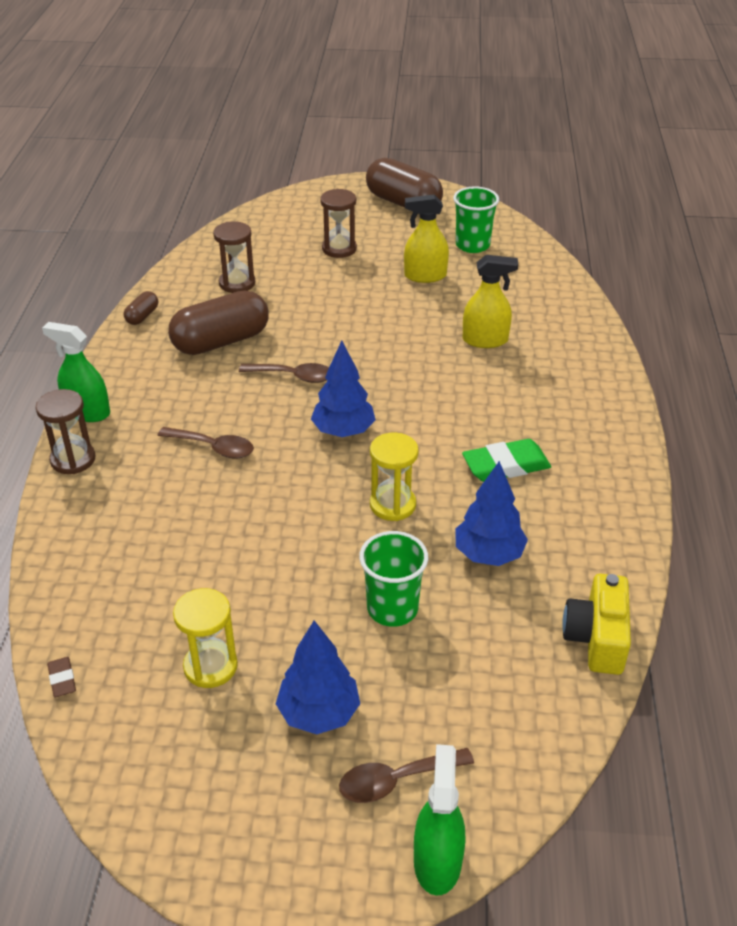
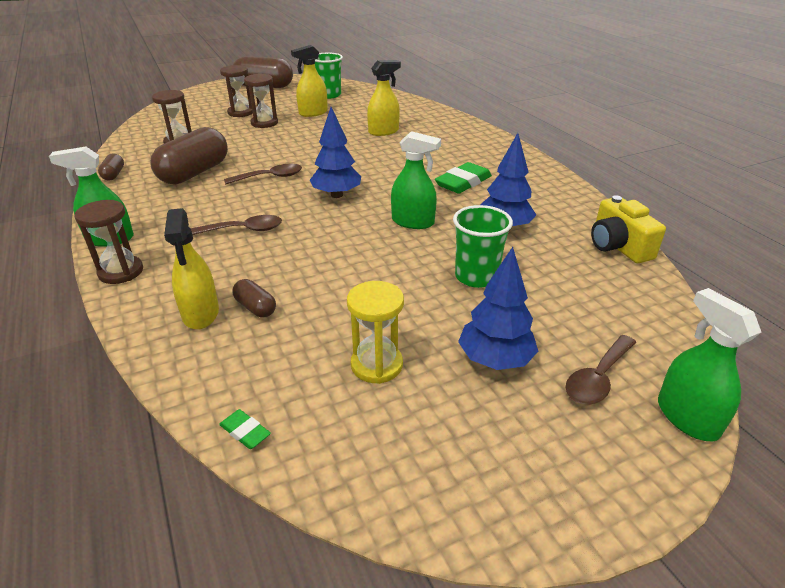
camera: 30 degrees left, 5 degrees down
brown eraser [47,657,76,697] -> green eraser [219,409,271,449]
yellow hourglass [370,433,419,521] -> green spray bottle [391,131,441,229]
none -> yellow spray bottle [164,208,219,330]
none -> brown capsule [232,279,276,317]
none -> brown hourglass [244,74,278,128]

